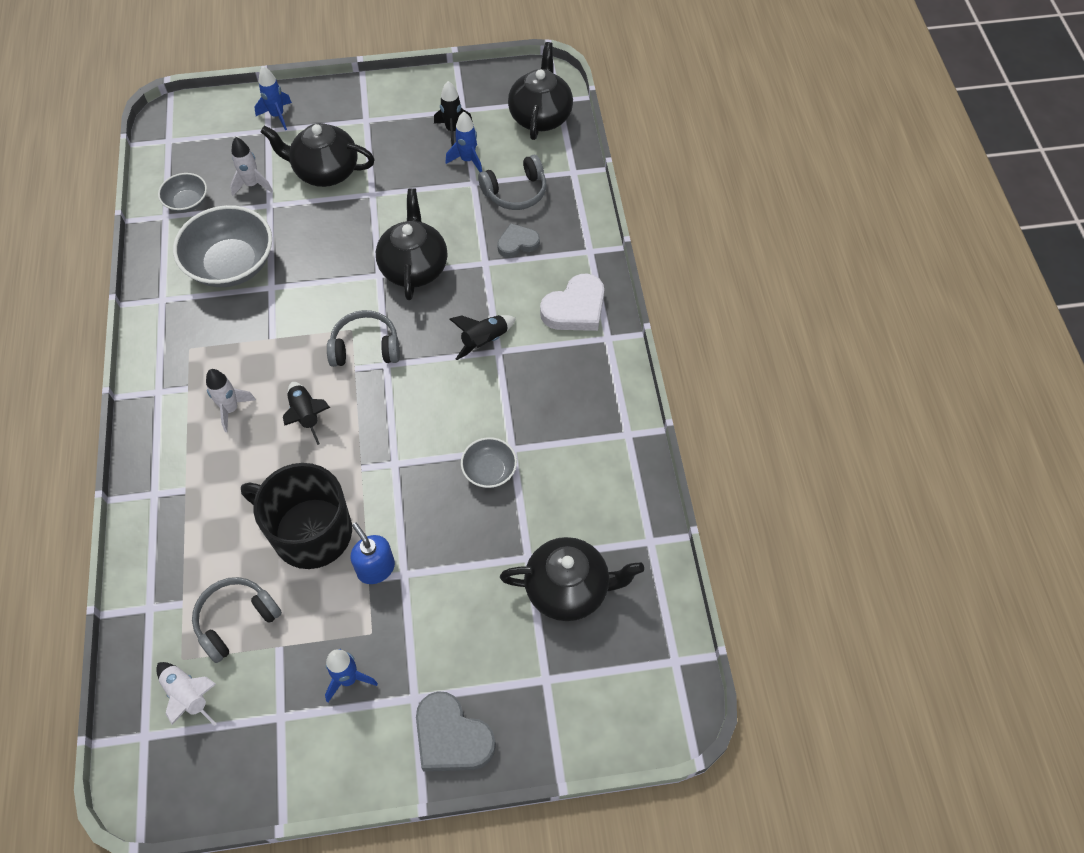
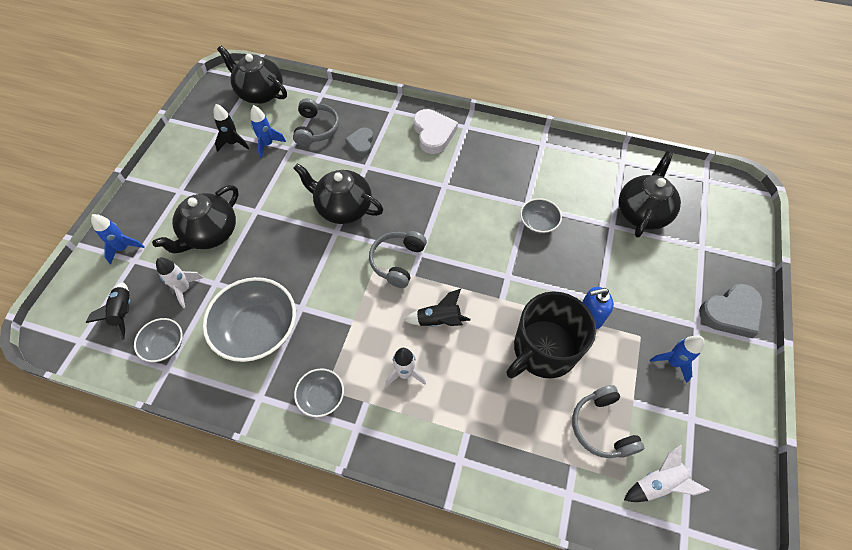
camera: 65 degrees left, 0 degrees up
black rocket [450,315,516,360] -> black rocket moved to [86,282,130,340]
none -> grey bowl [294,368,344,417]

